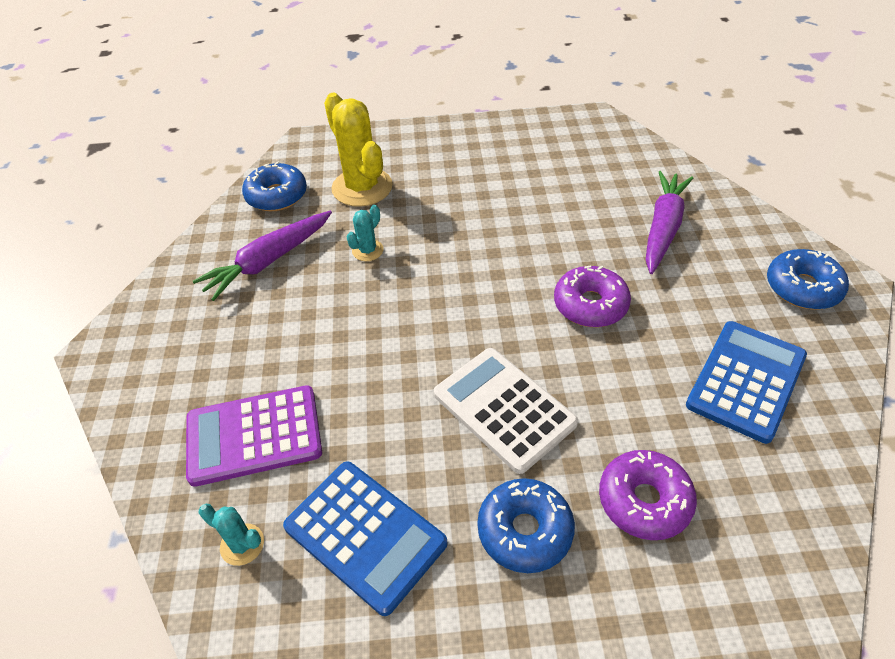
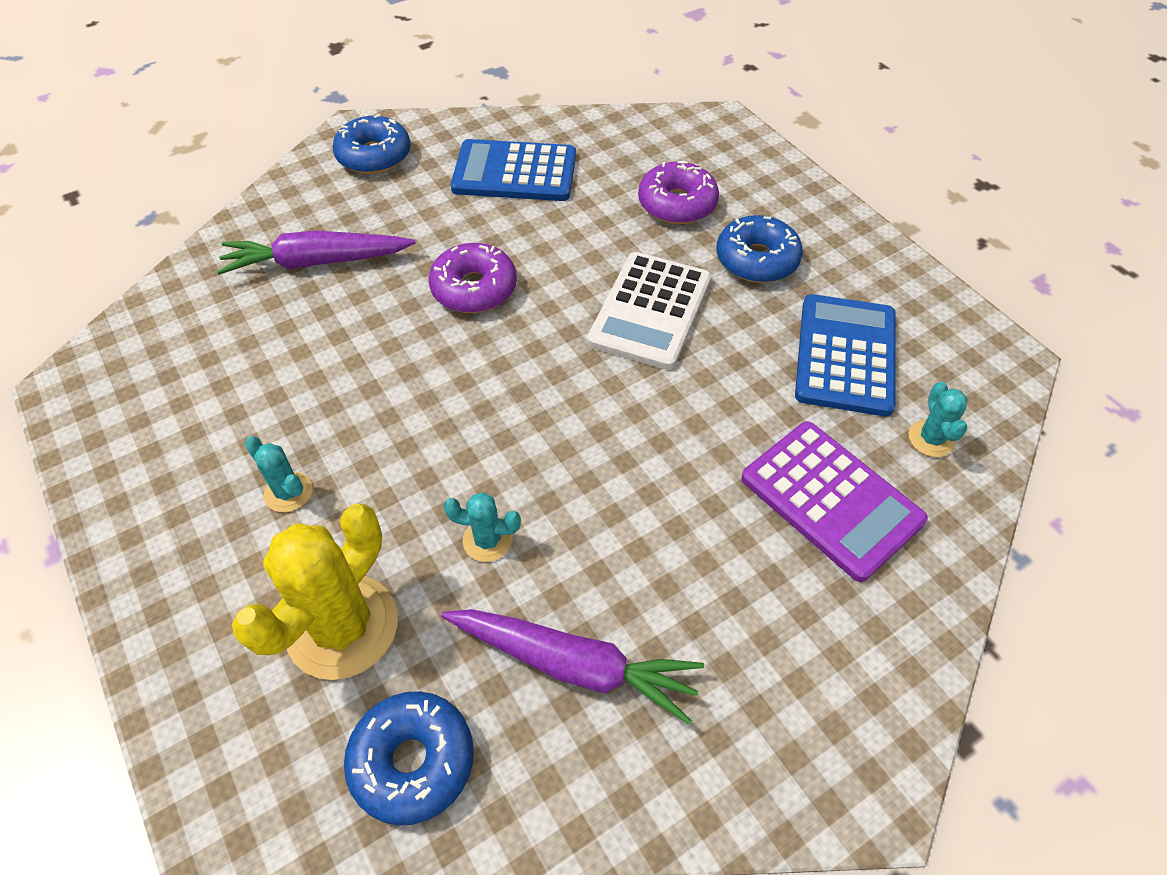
camera: 120 degrees left, 5 degrees up
none -> turquoise cactus [245,436,312,512]

